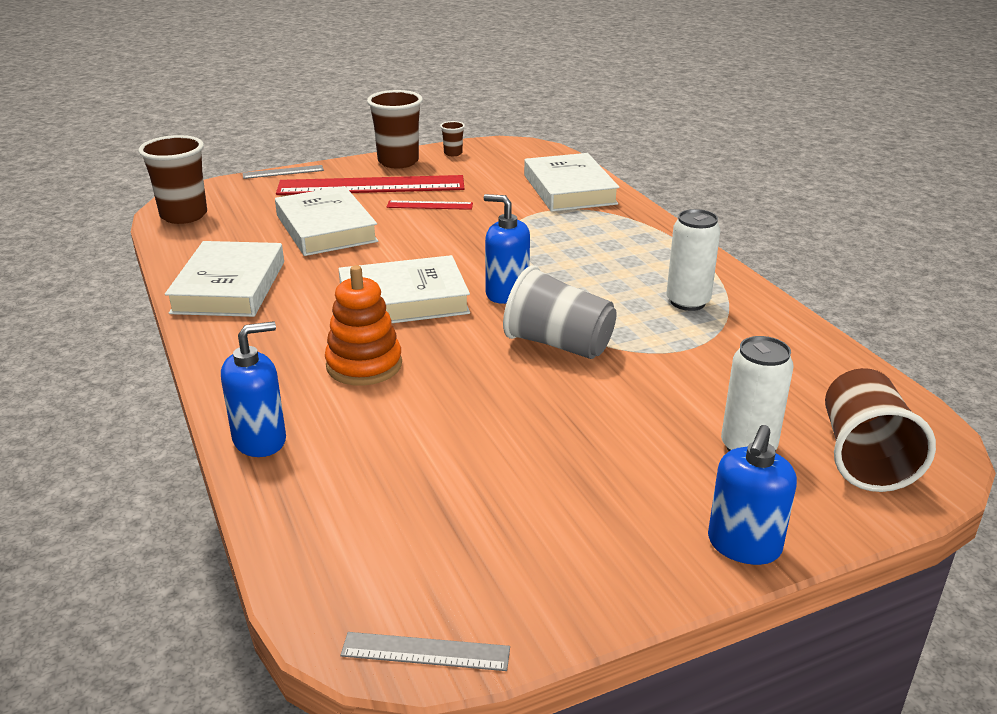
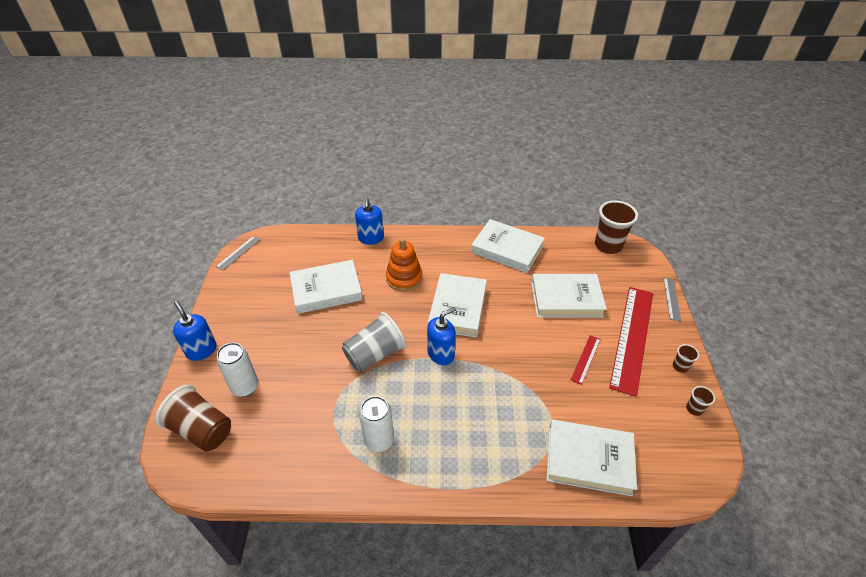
camera: 115 degrees right, 15 degrees up
brown cup [367,90,423,168] -> brown cup [673,344,699,373], size x0.46
none -> white book [290,260,363,314]

